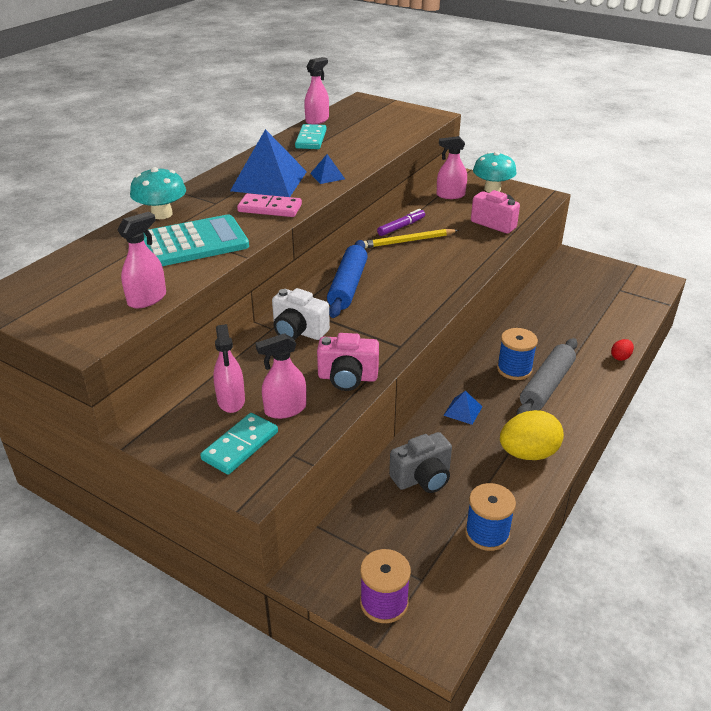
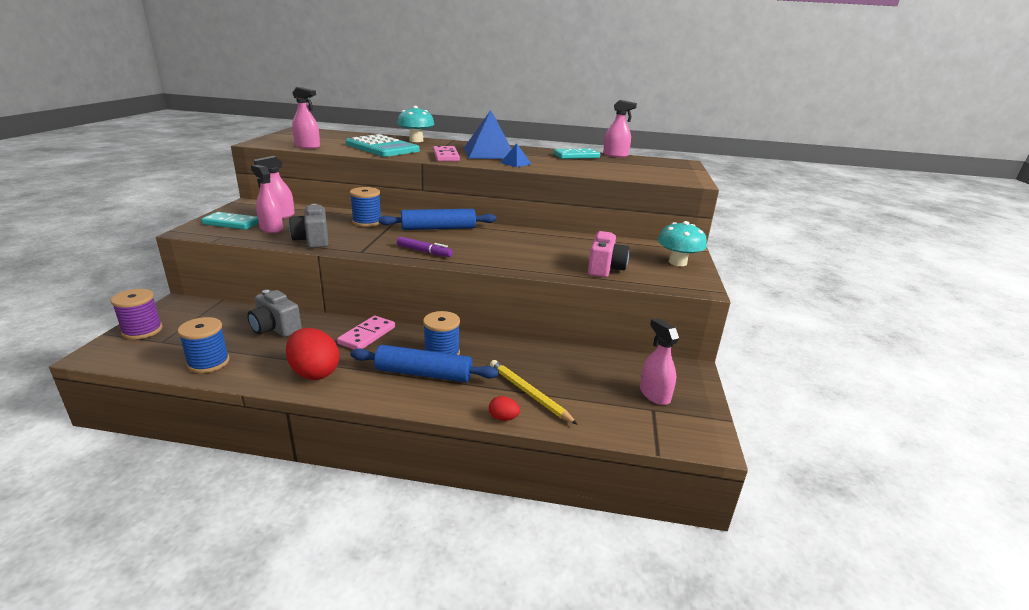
camera: 65 degrees right, 10 degrees down
white camera [272,288,330,340] -> blue spool [350,187,381,227]
pink camera [317,333,379,391] -> grey camera [289,204,329,248]
yellow pencil [364,229,459,248] -> yellow pencil moved to [490,360,578,425]
purple marker [377,209,425,236] -> purple marker moved to [397,237,453,257]
pink spray bottle [437,136,467,199] -> pink spray bottle moved to [640,318,679,405]
blue pyramid [443,391,482,425] -> pink domino [337,315,395,350]
yellow egg [500,410,564,460] -> red egg [286,328,339,380]
grey rolling pin [517,338,577,415] -> blue rolling pin [351,345,499,382]

